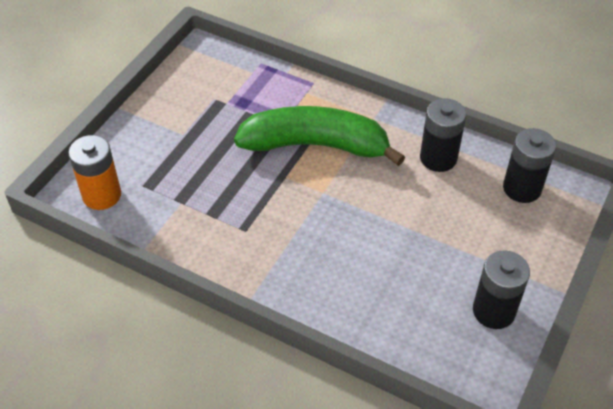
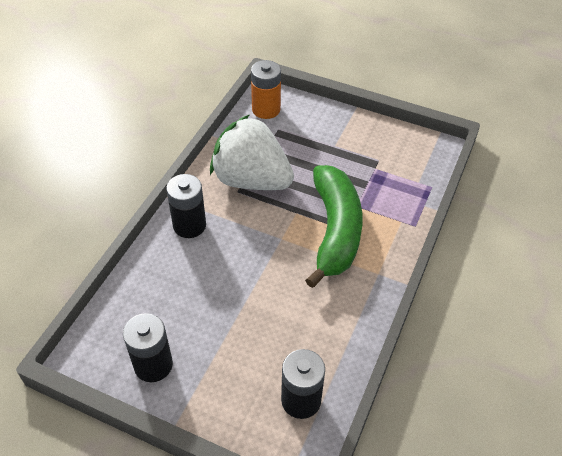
camera: 85 degrees right, 0 degrees up
black battery [420,98,466,172] -> black battery moved to [166,174,206,238]
none -> white strawberry [210,115,294,190]

